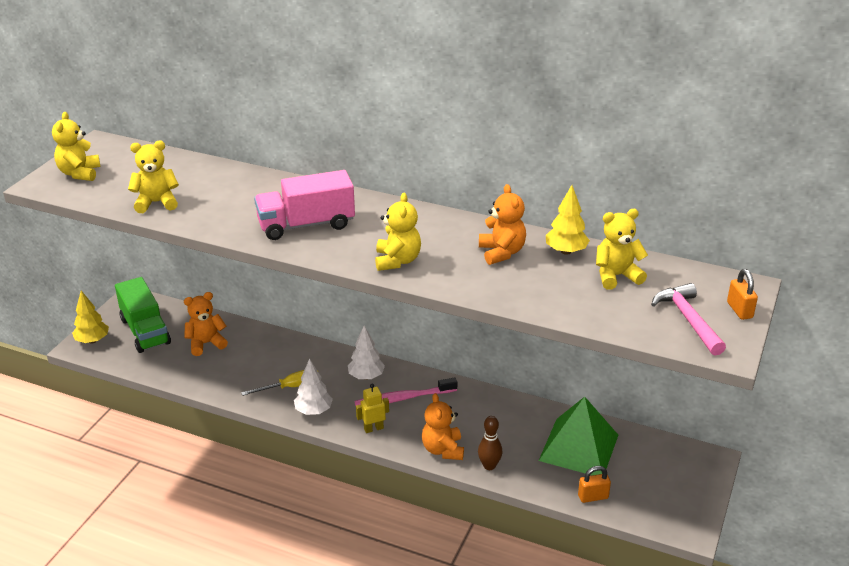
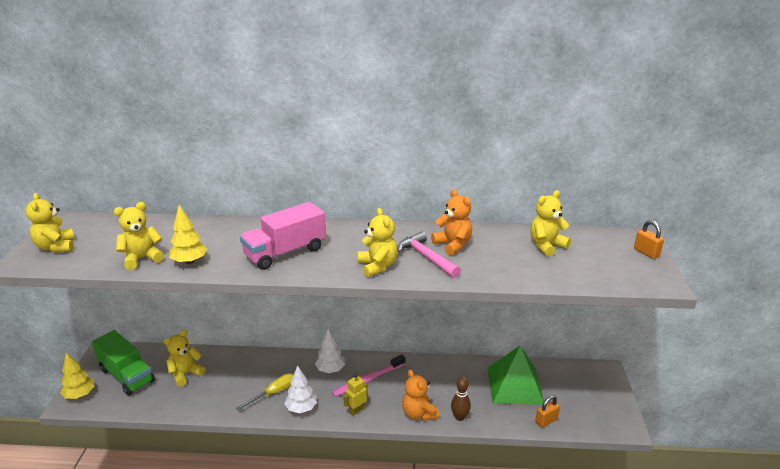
camera: 20 degrees left, 5 degrees down
orange teddy bear [184,292,228,356] -> yellow teddy bear [164,330,206,387]
yellow tree [546,185,590,255] -> yellow tree moved to [169,205,207,264]
pink hammer [651,283,726,355] -> pink hammer moved to [397,231,461,278]

